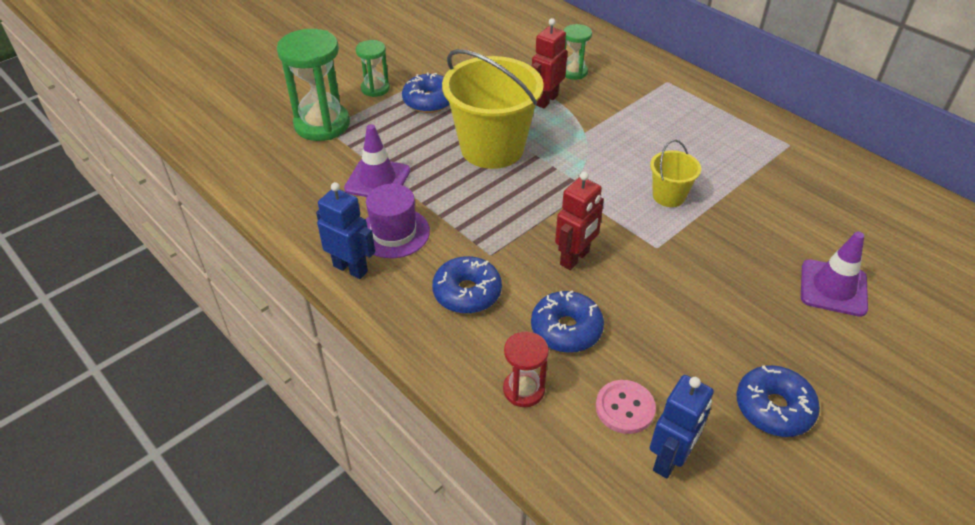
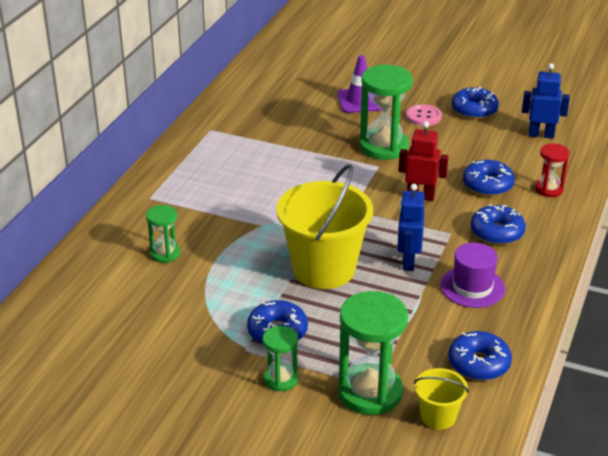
camera: 115 degrees left, 10 degrees down
blue robot [316,182,375,279] -> blue robot moved to [397,184,425,271]
purple traffic cone [344,124,410,197] -> none
red robot [532,18,567,108] -> none
pink button [596,380,656,434] -> pink button moved to [406,104,442,126]
yellow bucket [650,140,701,207] -> yellow bucket moved to [414,368,469,430]
none -> green hourglass [359,65,413,160]
none -> blue donut [448,331,512,381]

